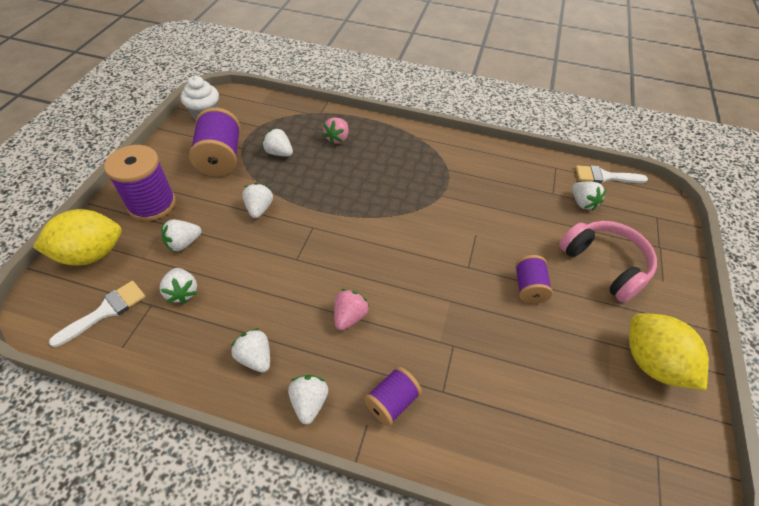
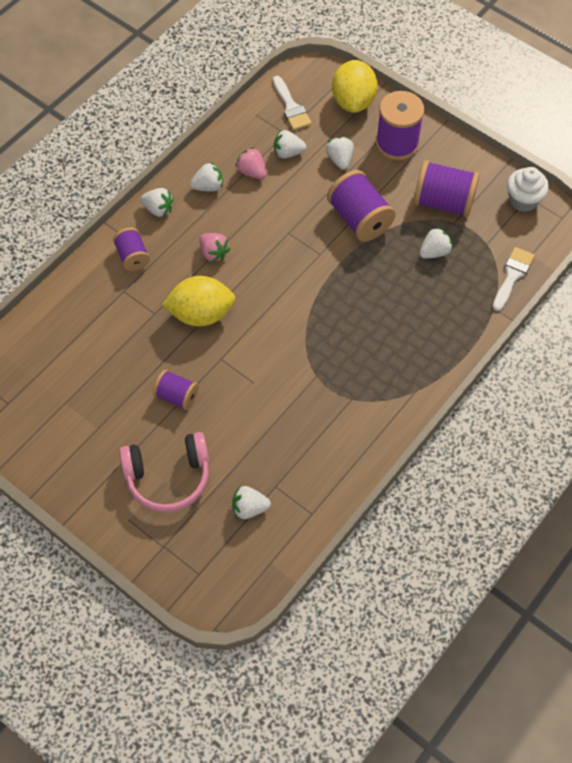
camera: 115 degrees right, 10 degrees up
white strawberry [242,183,273,218] -> purple spool [327,170,396,242]
pink strawberry [323,117,349,145] -> pink strawberry moved to [235,147,266,179]
white brush [575,165,648,183] -> white brush moved to [493,247,535,311]
yellow lemon [629,313,709,390] -> yellow lemon moved to [162,276,235,327]

